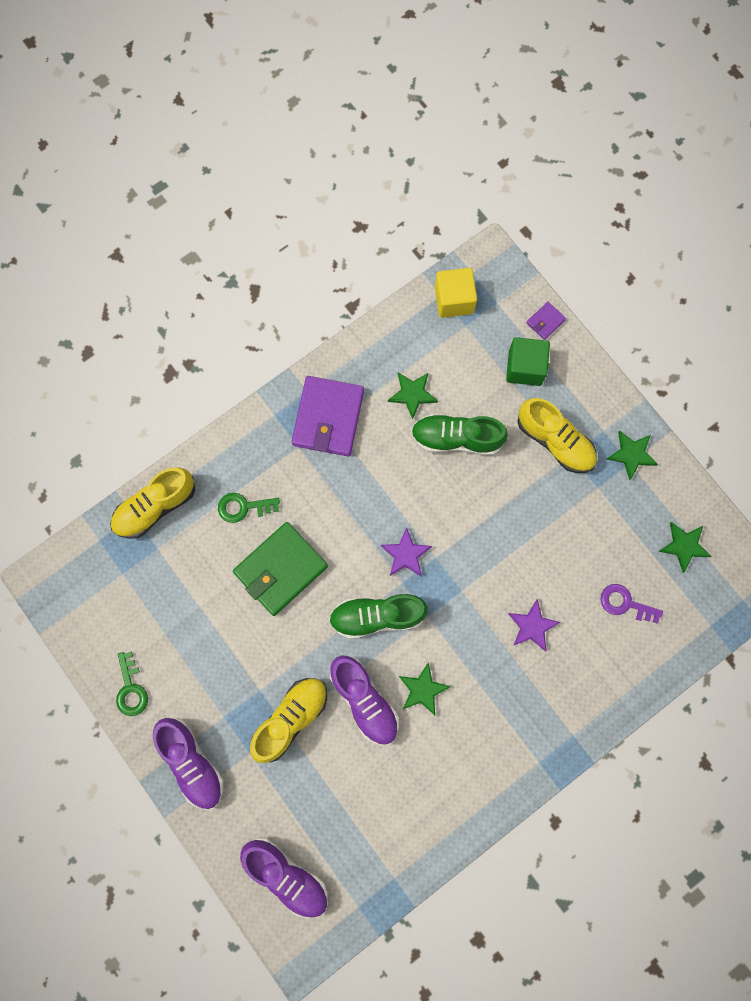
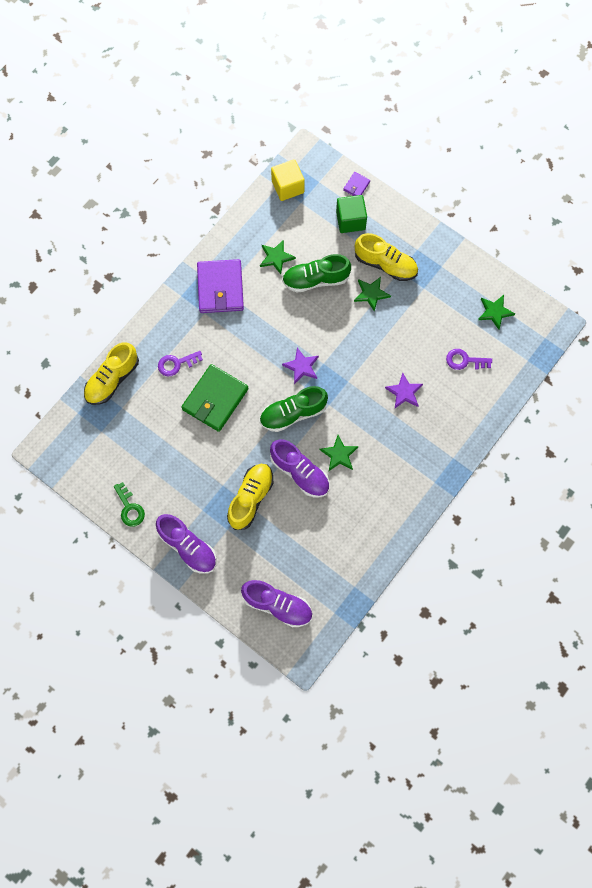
camera: 15 degrees left, 5 degrees down
green key [218,493,280,523] -> purple key [158,351,203,376]
green star [607,431,658,480] -> green star moved to [354,277,391,311]

